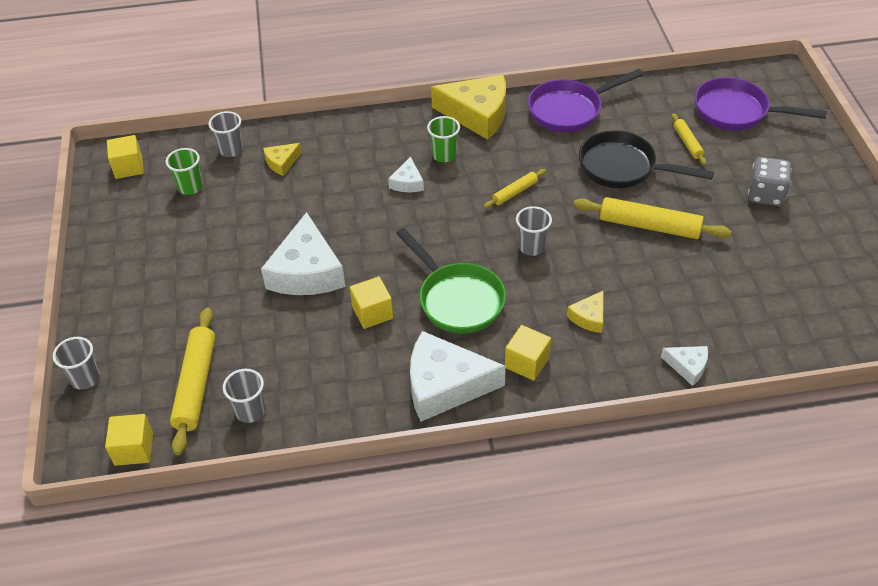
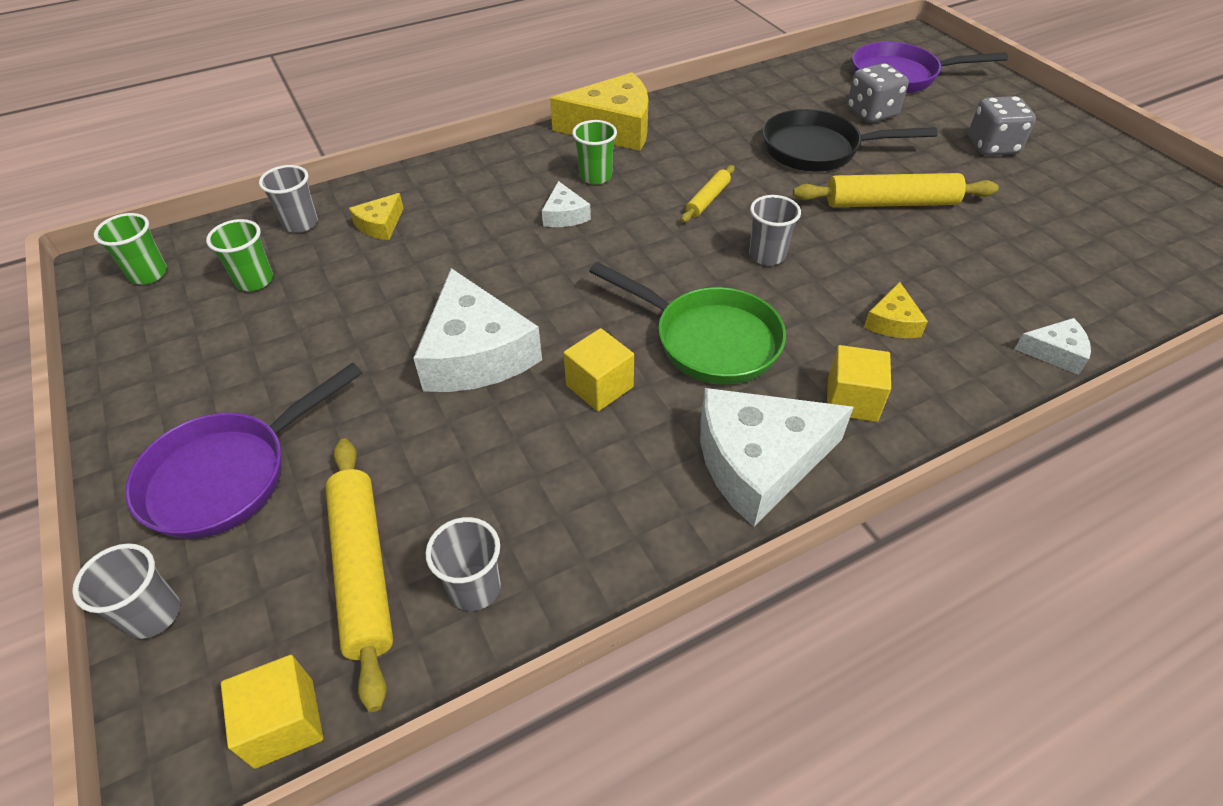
camera: 20 degrees left, 0 degrees up
yellow cube [107,135,144,179] -> green cup [94,213,167,284]
purple pan [528,69,644,133] -> purple pan moved to [125,363,362,539]
yellow rolling pin [672,113,707,165] -> grey dice [847,63,909,123]

